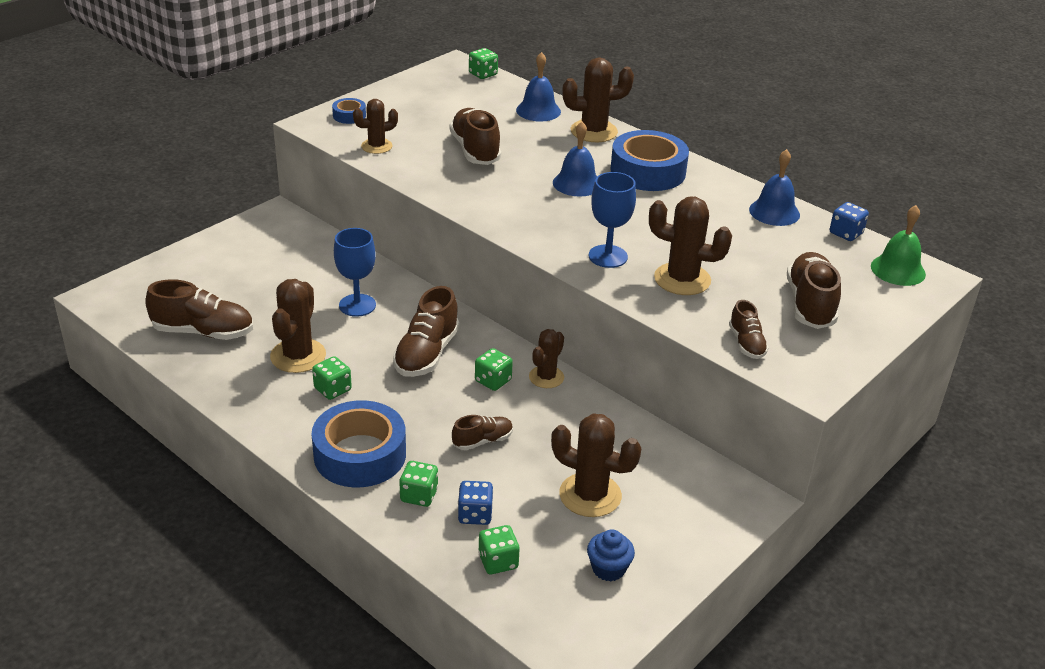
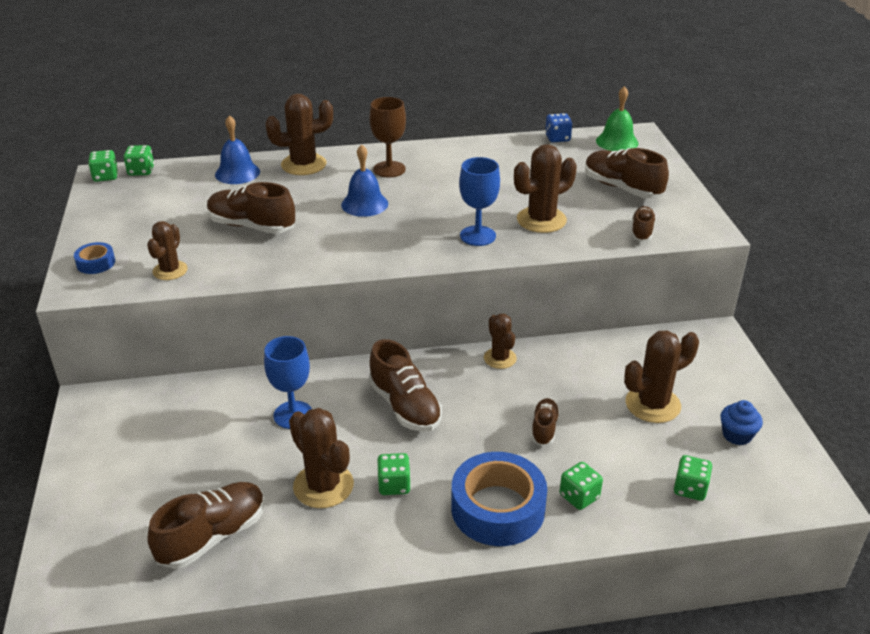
camera: 50 degrees left, 0 degrees up
blue dice [458,481,493,525] -> none
green dice [475,348,513,391] -> green dice moved to [88,150,118,182]
brown cactus [562,58,634,142] -> brown cactus turned 45 degrees clockwise [265,94,333,175]
blue tape [611,130,689,191] -> brown goblet [369,97,406,178]
brown shoe [729,300,769,359] -> brown shoe turned 105 degrees counterclockwise [631,206,656,241]
blue bell [749,149,800,226] -> none

